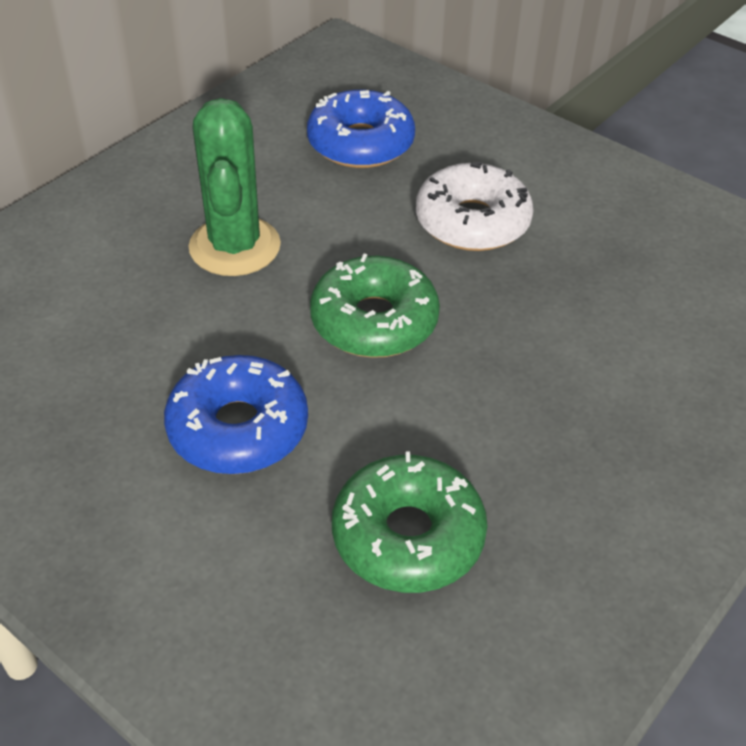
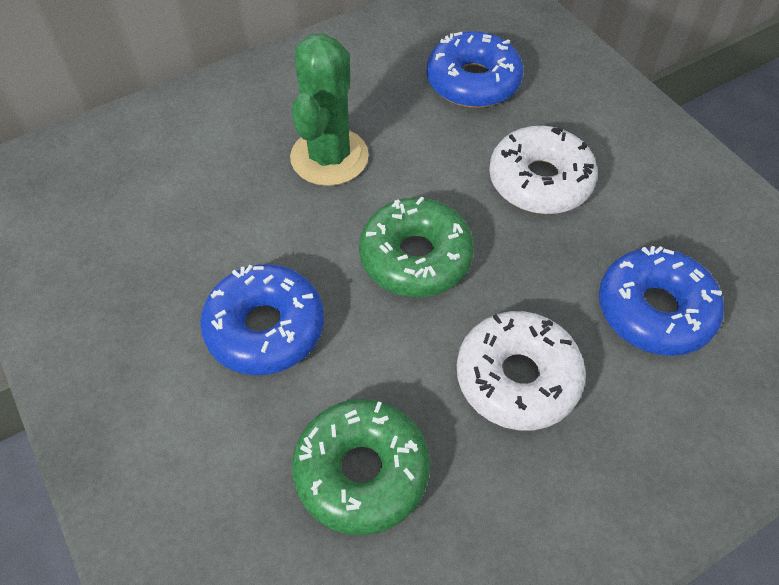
camera: 20 degrees right, 10 degrees up
none -> white donut [457,311,586,430]
none -> blue donut [599,246,724,356]

